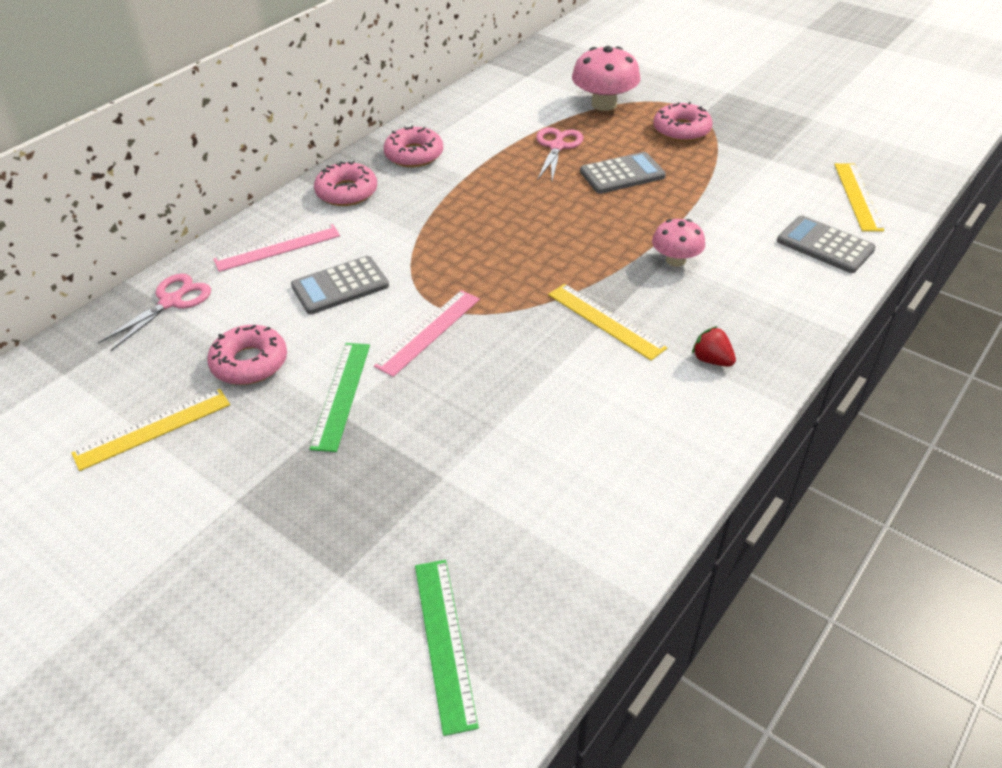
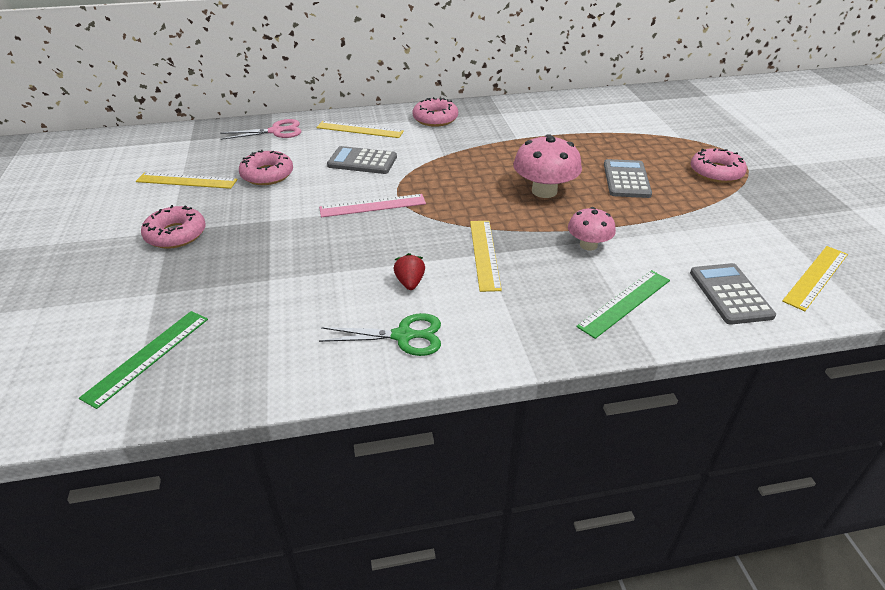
camera: 40 degrees right, 5 degrees down
pink ruler [213,224,340,272] -> yellow ruler [317,121,404,138]
green ruler [310,343,370,452] -> green ruler moved to [576,270,670,339]
pink donut [383,125,443,167] -> pink donut moved to [141,205,206,249]
pink scissors [536,127,583,181] -> none
pink mushroom [572,46,641,111] -> pink mushroom moved to [513,134,582,198]
grey calculator [580,152,666,194] -> grey calculator turned 105 degrees counterclockwise [604,159,652,198]
red strawberry [692,326,736,367] -> red strawberry moved to [394,253,425,290]
none -> green scissors [319,313,441,356]

